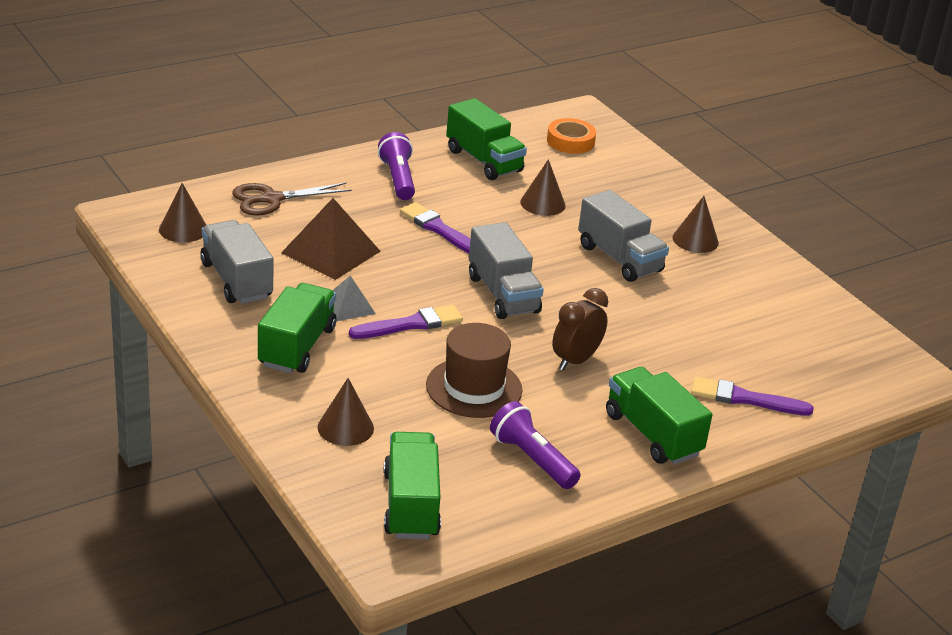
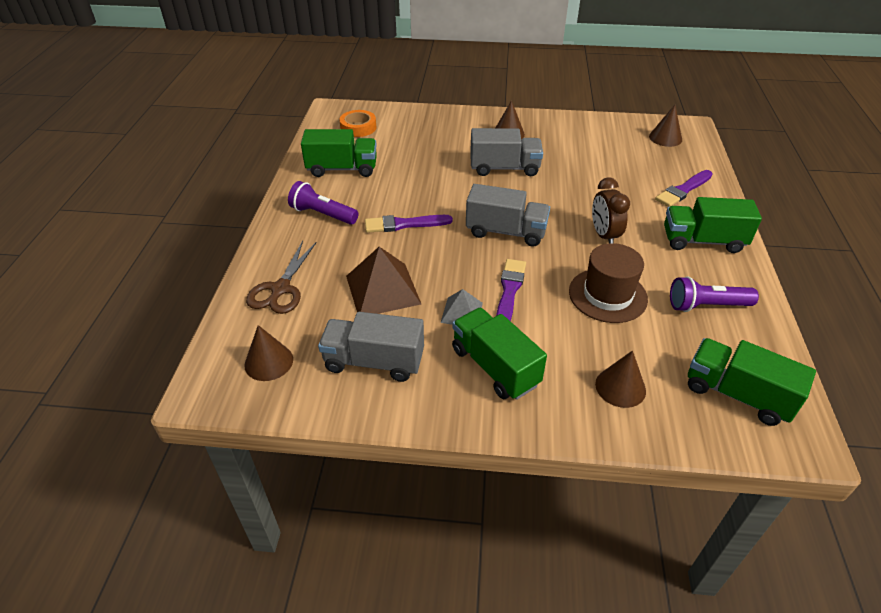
camera: 50 degrees left, 10 degrees up
brown cone [520,159,566,216] -> brown cone moved to [649,105,682,147]

